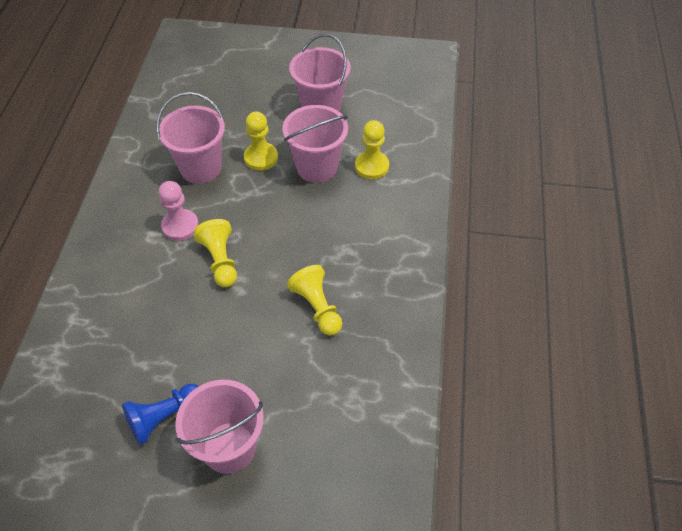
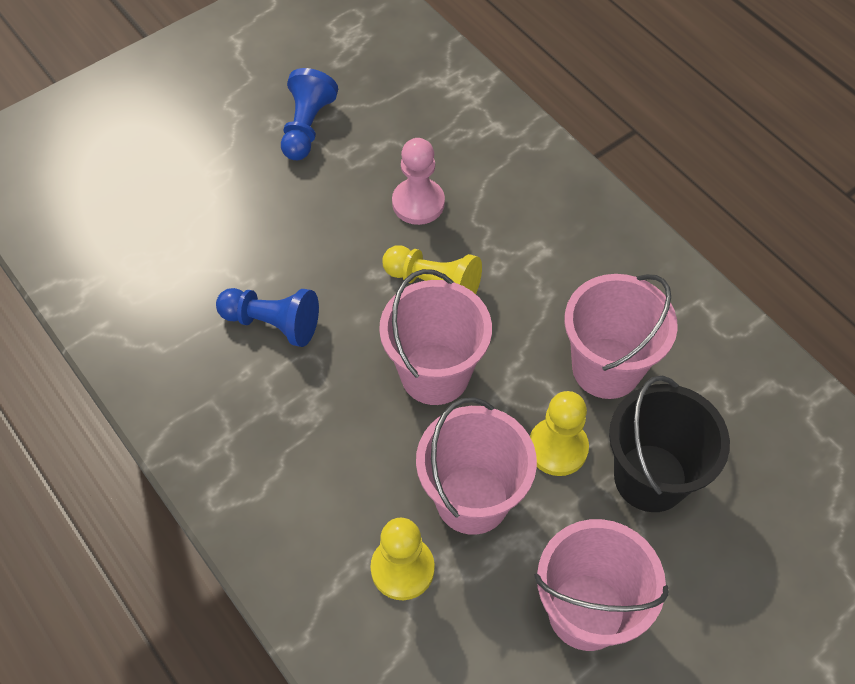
camera: 135 degrees right, 5 degrees up
pink pawn [159,181,199,241] -> pink pawn moved to [392,138,445,225]
pink bucket [175,380,264,474] -> pink bucket moved to [379,269,492,405]
yellow pawn [287,265,342,335] -> blue pawn [216,288,319,347]
none -> black bucket [609,376,730,512]

